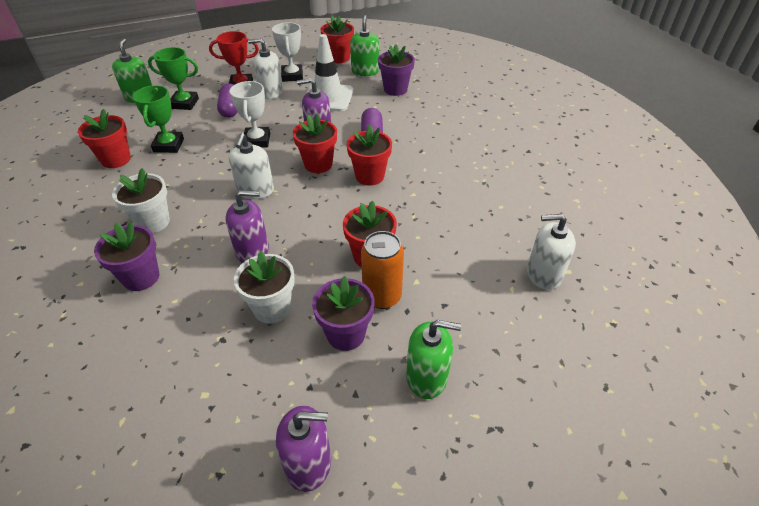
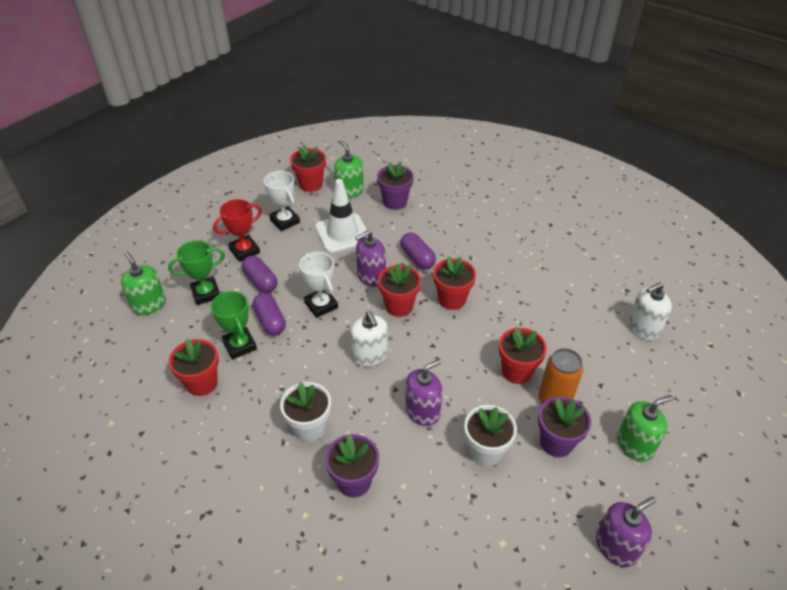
camera: 30 degrees left, 0 degrees up
white soap dispenser [248,38,283,99] -> none
none -> purple capsule [253,293,286,336]

